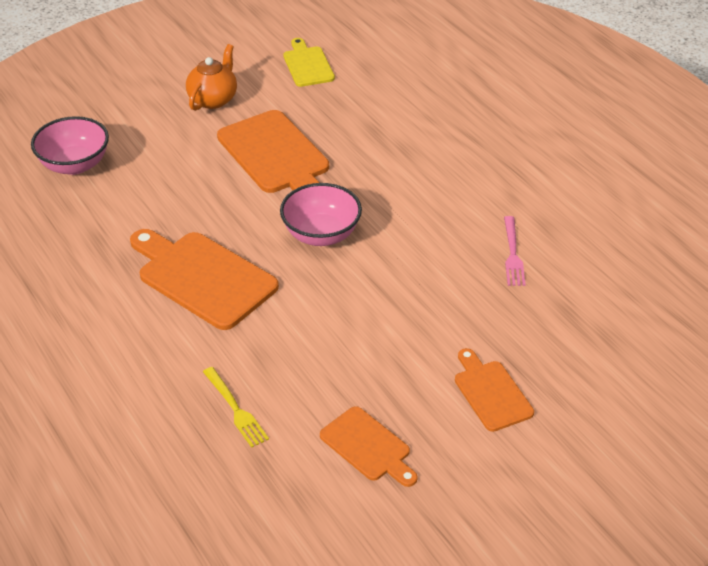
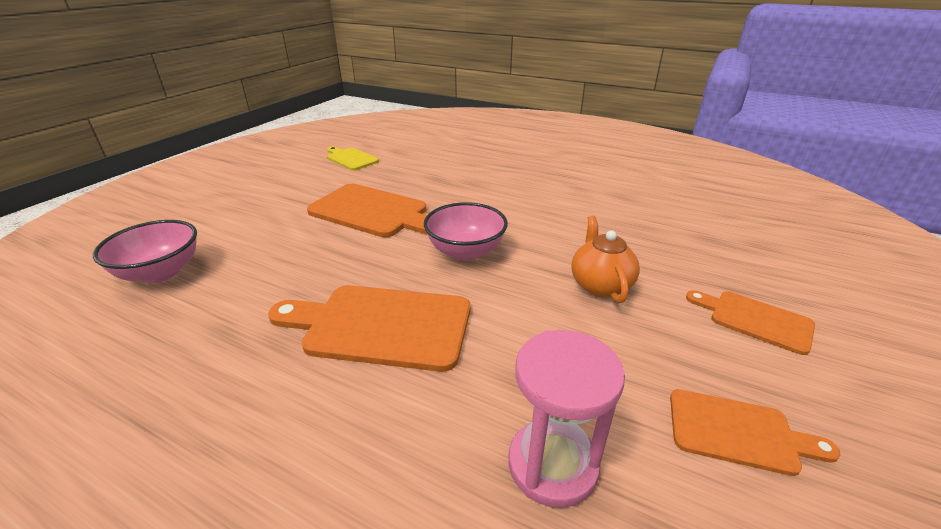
camera: 30 degrees left, 10 degrees down
orange teapot [186,44,237,111] -> orange teapot moved to [571,216,640,303]
yellow fork [203,367,269,448] -> pink hourglass [509,330,625,508]
pink fork [504,216,526,286] -> none

